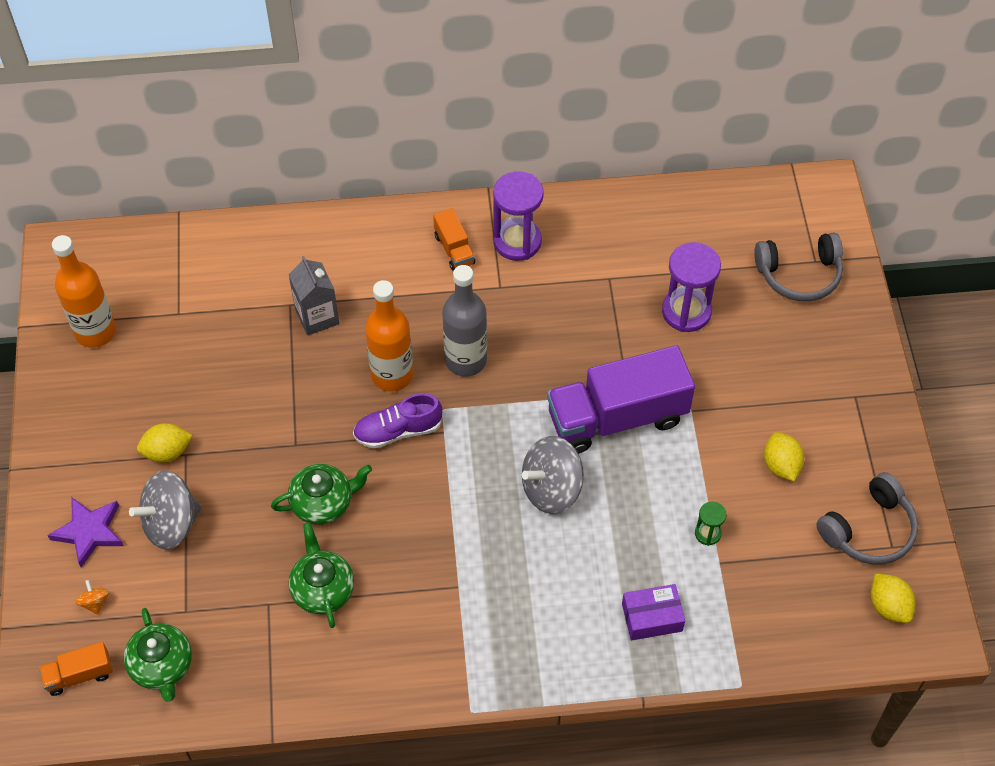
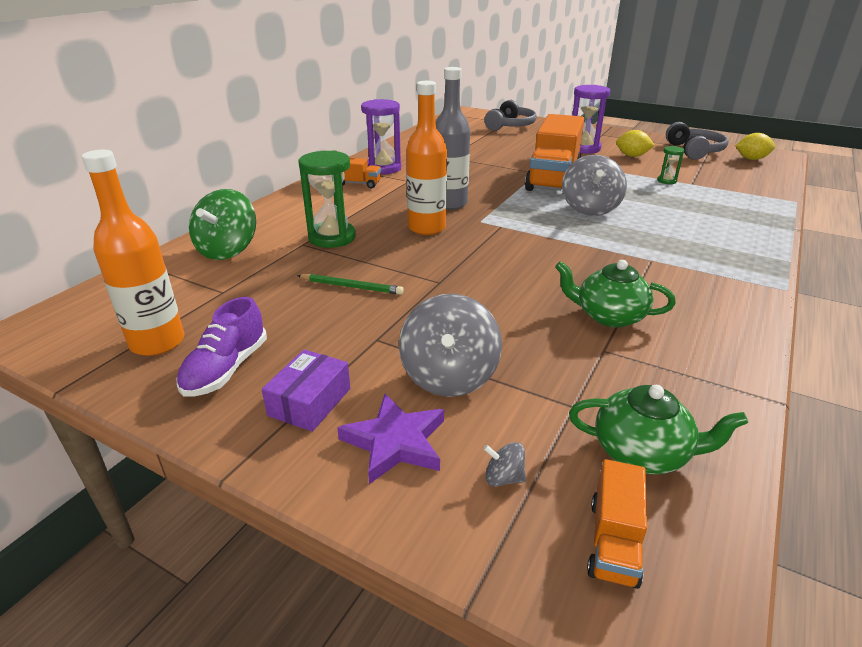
camera: 55 degrees left, 25 degrees down
orange spinning top [75,580,109,615] -> grey spinning top [483,442,526,487]
yellow lemon [137,423,193,463] -> none
green teapot [271,464,372,525] -> none
grey carton [288,256,339,336] -> green hourglass [298,150,356,248]
purple shoe [353,393,443,448] -> purple shoe moved to [176,297,267,397]
purple truck [547,346,695,453] -> orange truck [525,114,584,192]
purple box [622,584,685,641] -> purple box moved to [262,349,350,432]
purple hourglass [662,242,721,332] -> purple hourglass moved to [572,85,610,154]
none -> green spinning top [189,189,256,260]
none -> green pencil [297,274,404,295]

